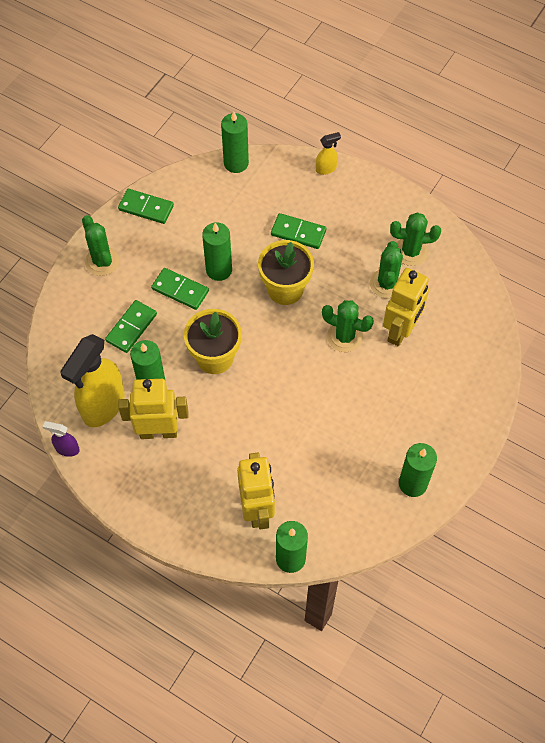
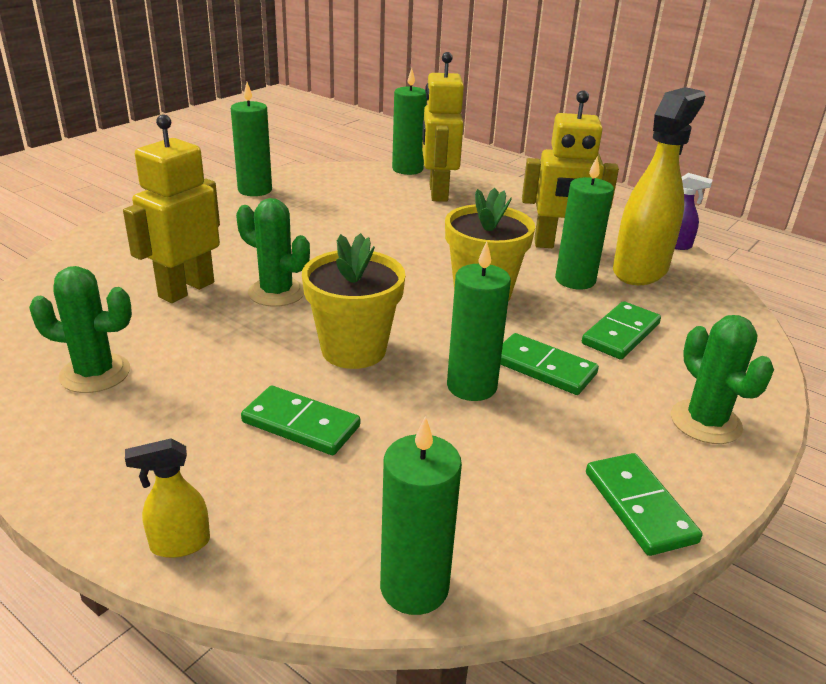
camera: 175 degrees left, 30 degrees down
green domino [118,189,174,224] -> green domino turned 45 degrees clockwise [586,453,702,556]
green cactus [370,241,403,298] -> none

